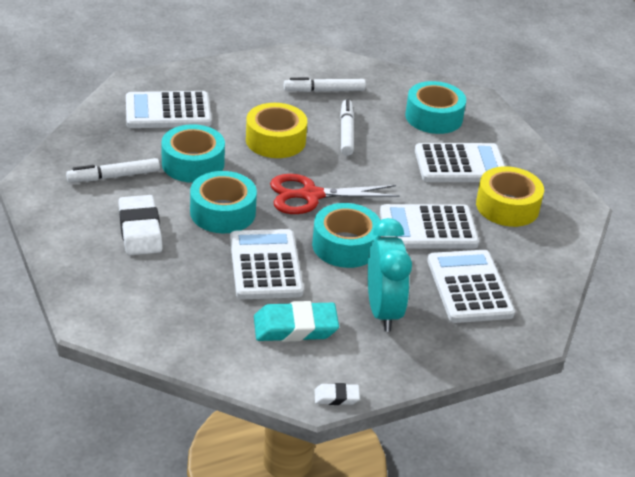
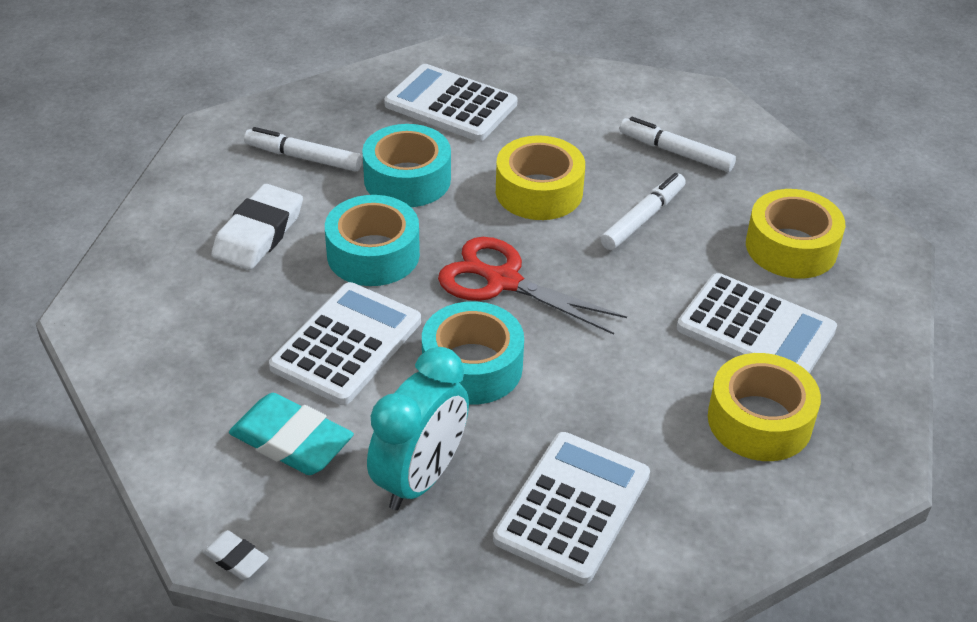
camera: 40 degrees right, 5 degrees up
white calculator [380,204,479,249] -> none
turquoise tape [405,81,466,134] -> yellow tape [746,189,845,279]

